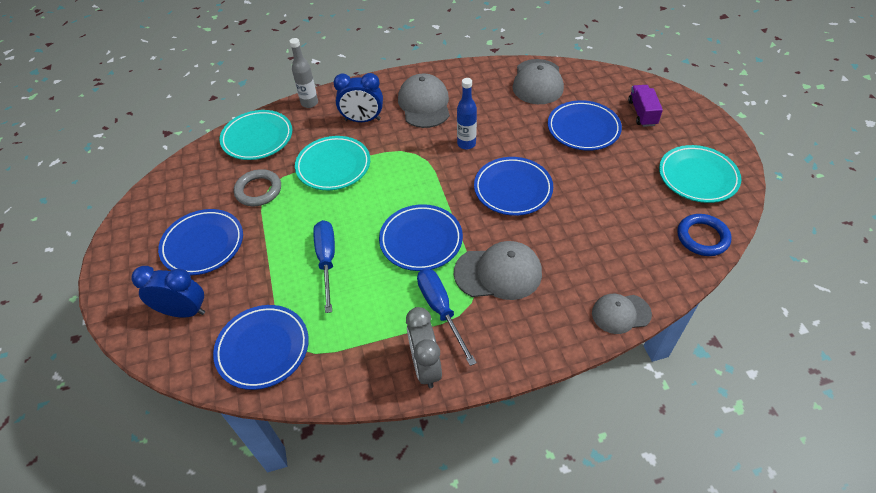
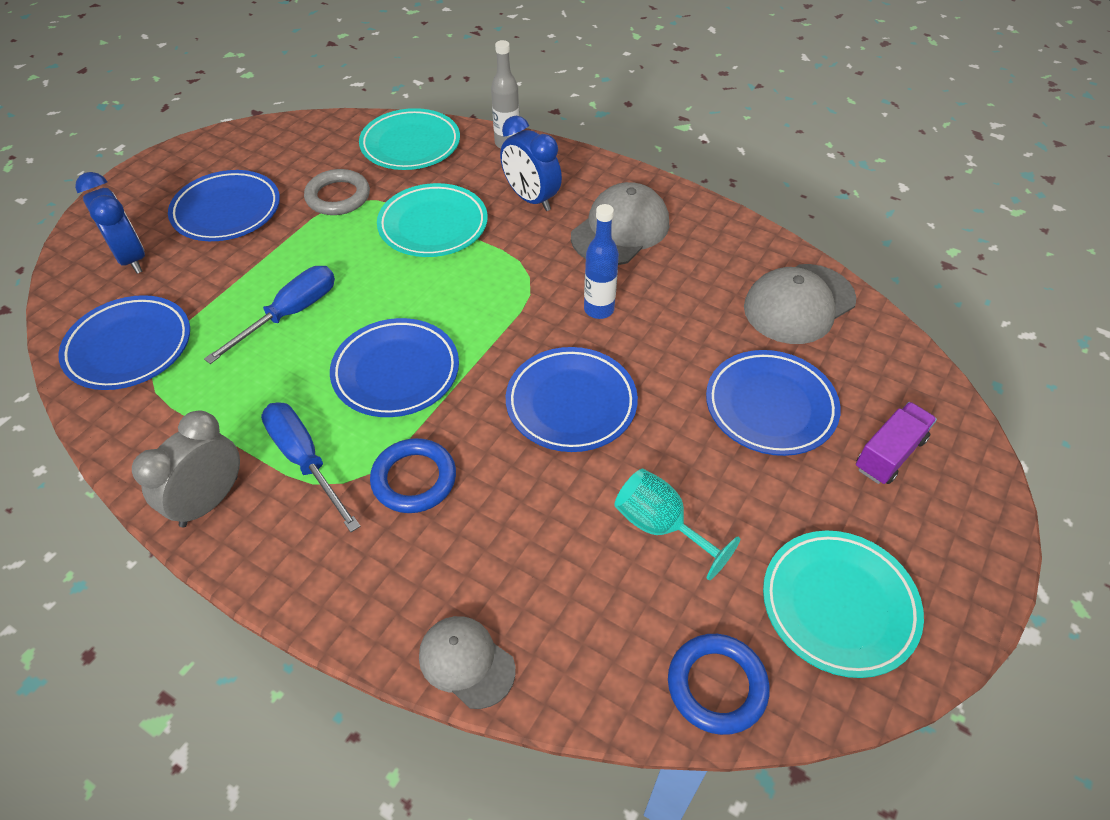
camera: 45 degrees right, 0 degrees up
blue screwdriver [417,269,477,366] -> blue screwdriver turned 60 degrees counterclockwise [261,402,361,532]
grey cap [454,241,542,300] -> blue ring [370,438,456,513]
none -> turquoise goblet [614,469,740,580]

